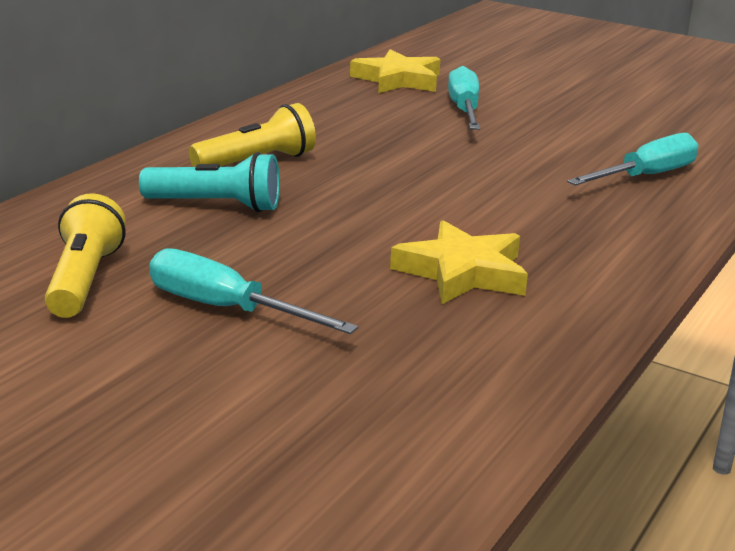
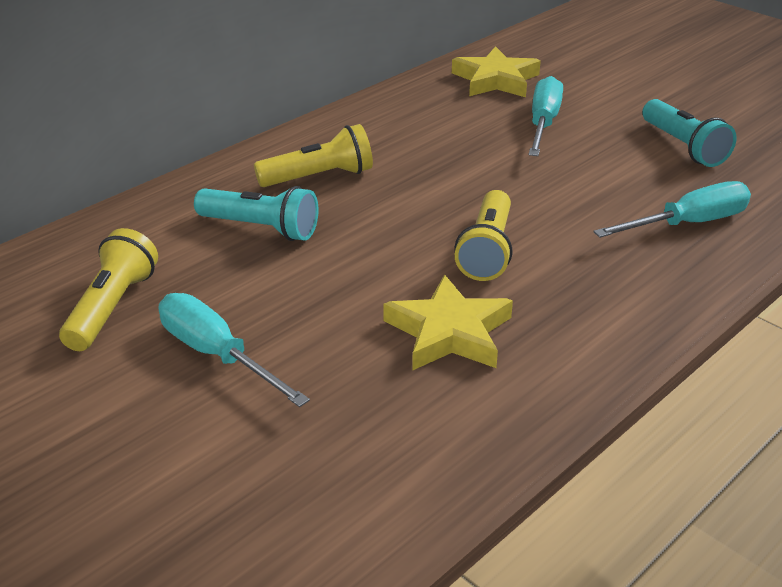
camera: 15 degrees right, 10 degrees up
none -> yellow flashlight [455,190,512,281]
none -> turquoise flashlight [642,99,737,167]

